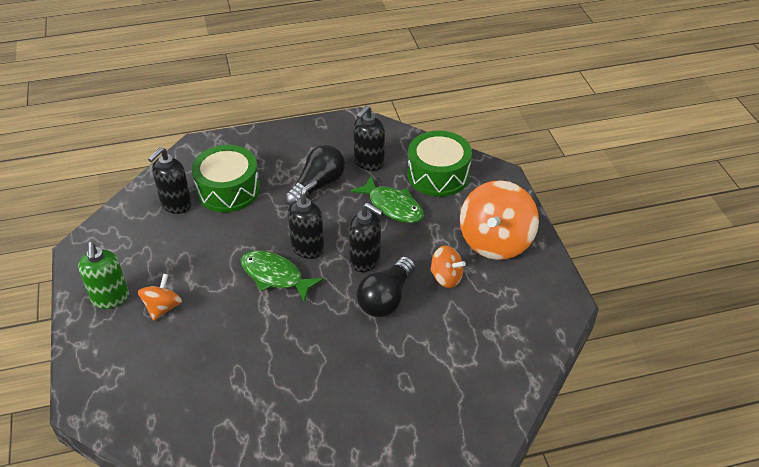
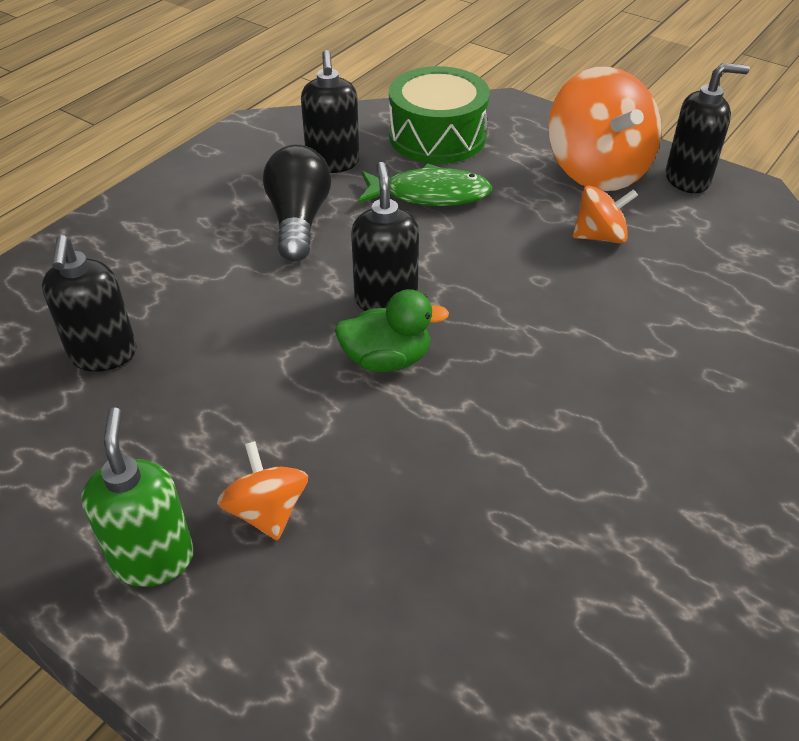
camera: 40 degrees left, 0 degrees up
green soap dispenser [78,242,129,309] -> green soap dispenser turned 135 degrees counterclockwise [81,407,194,587]
green drum [192,145,260,212] -> none
green fish [241,250,324,303] -> green duck [334,289,449,372]
black soap dispenser [349,202,383,272] -> black soap dispenser moved to [665,63,750,193]
black light bulb [357,256,415,317] -> none

